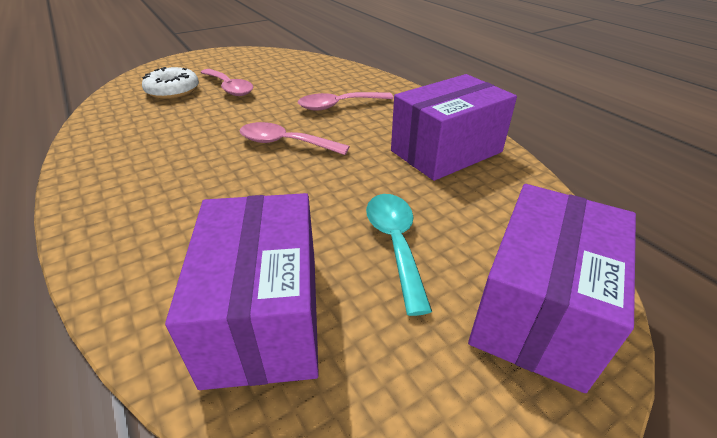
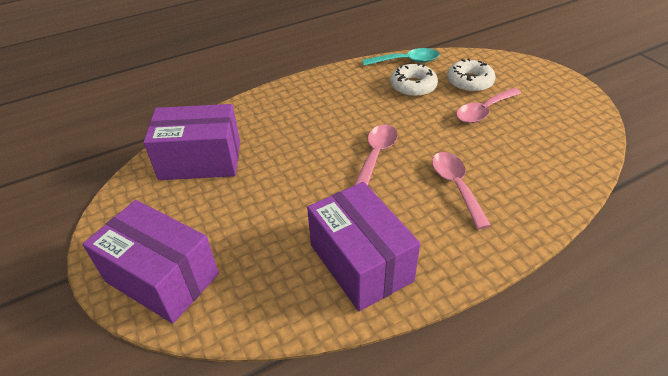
camera: 95 degrees right, 5 degrees up
turquoise spoon [366,194,432,316] -> turquoise spoon moved to [362,48,439,66]
none -> white donut [390,63,438,97]

